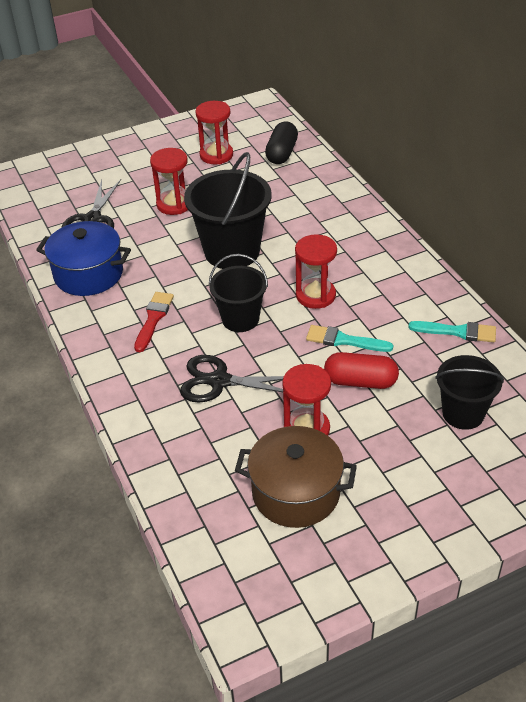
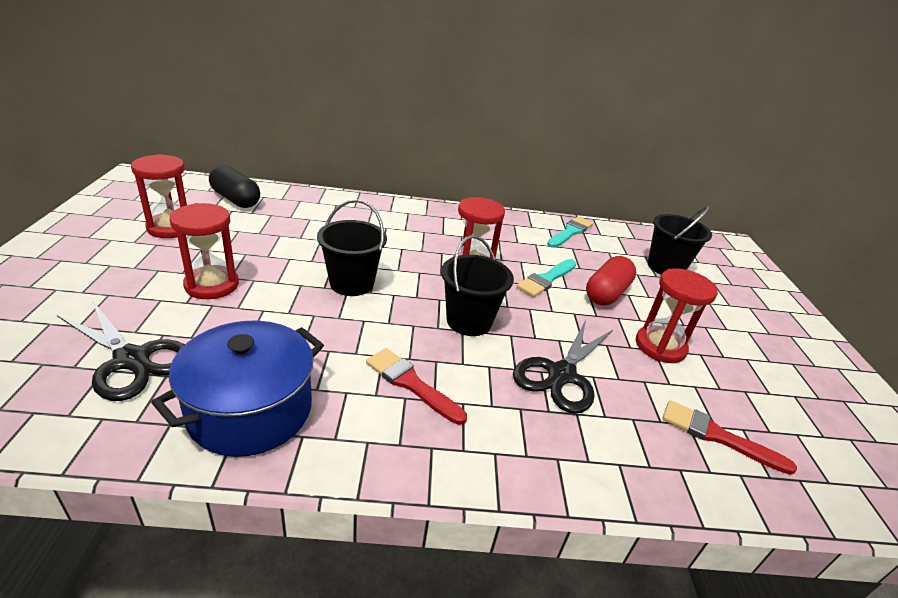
camera: 70 degrees left, 10 degrees down
black bucket [184,152,272,269] -> black bucket [317,199,387,296], size x0.62
brown pot [235,426,357,528] -> none
none -> red brush [662,400,797,475]

